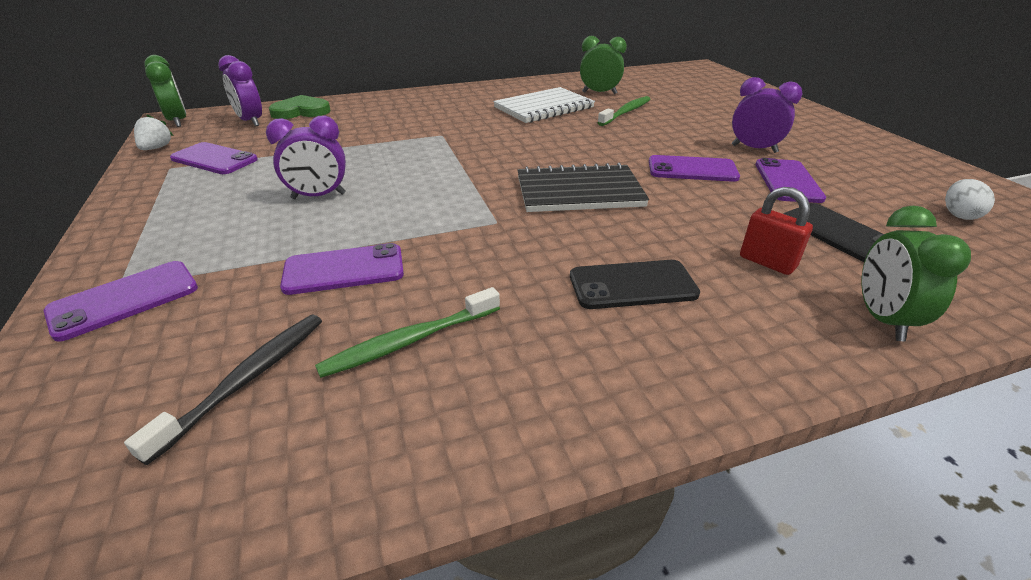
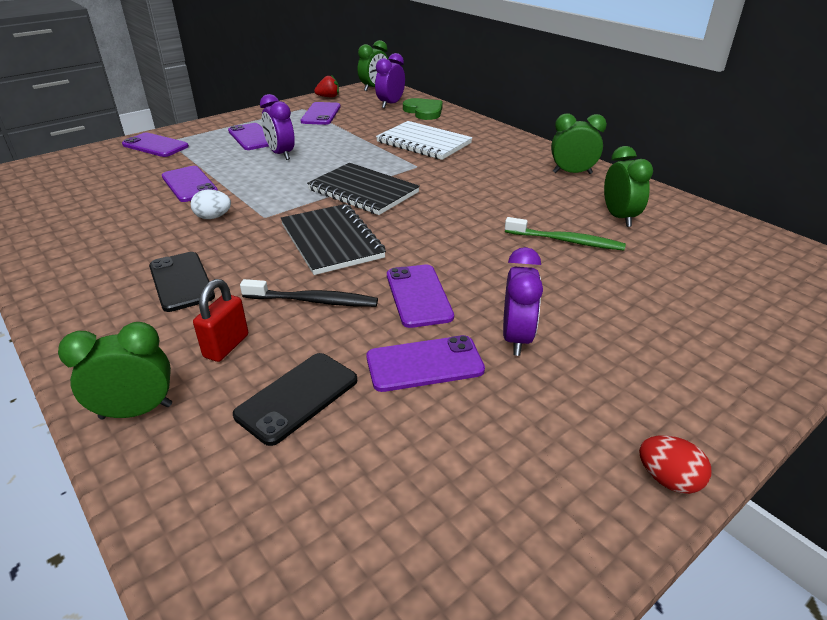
camera: 70 degrees right, 0 degrees up
black toothbrush [124,315,322,465] -> black toothbrush moved to [240,279,378,307]
white strawberry [134,114,174,150] -> red strawberry [314,75,339,98]
green toothbrush [315,287,500,378] -> none
white notebook [493,87,595,123] -> white notebook moved to [376,121,473,160]
white egg [945,179,995,220] -> white egg moved to [191,189,231,219]
none -> purple phone [228,123,269,150]
none -> black notebook [307,163,420,215]
none -> green clock [551,114,607,174]
none -> red egg [639,435,711,494]

